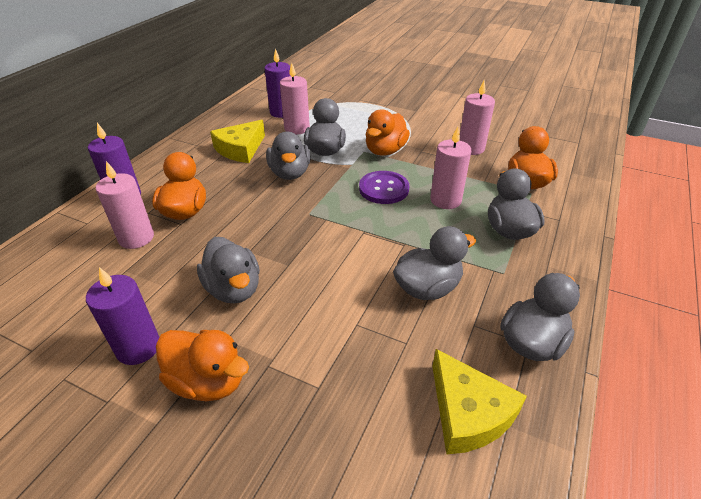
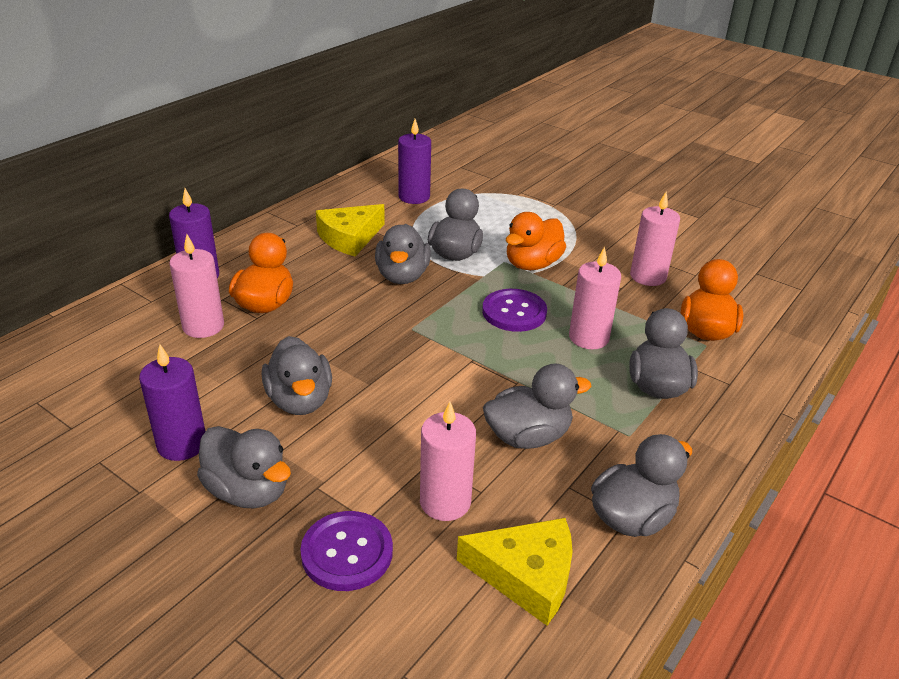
camera: 10 degrees right, 5 degrees down
orange duck [156,330,249,401] -> grey duck [197,426,291,509]
pink candle [280,63,310,135] -> pink candle moved to [420,402,476,521]
yellow cheese [432,349,527,455] -> yellow cheese turned 60 degrees counterclockwise [457,518,573,626]
none -> purple button [300,511,393,591]

